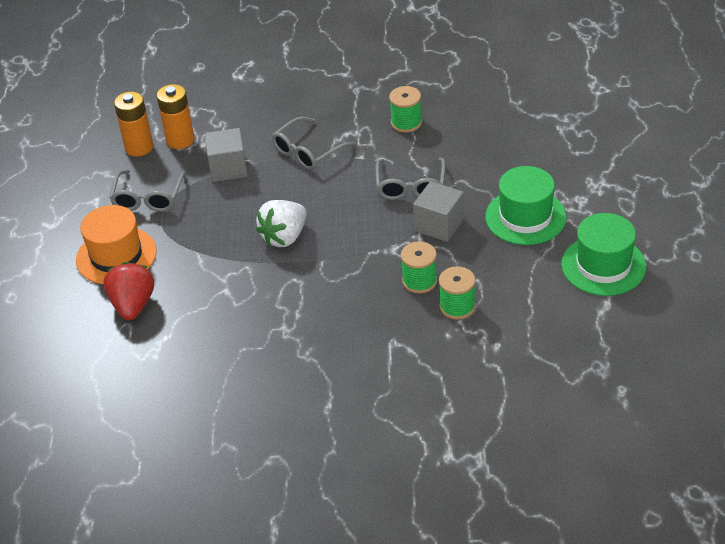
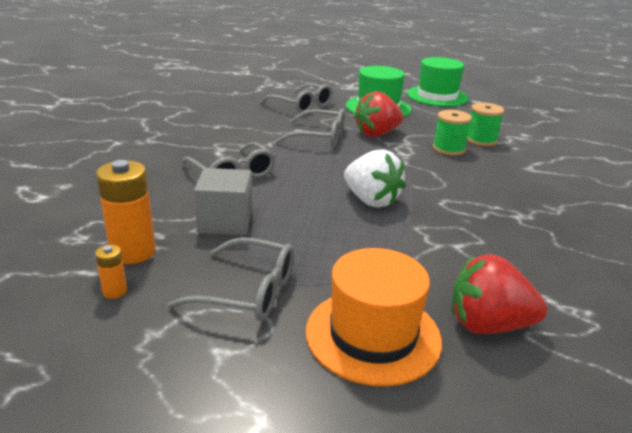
camera: 85 degrees left, 15 degrees down
orange battery [114,92,153,156] -> orange battery [95,245,127,299], size x0.48
green spool [389,86,422,133] -> none
grey cube [413,181,464,242] -> red strawberry [354,91,404,137]
none -> grey glasses [260,83,333,113]

